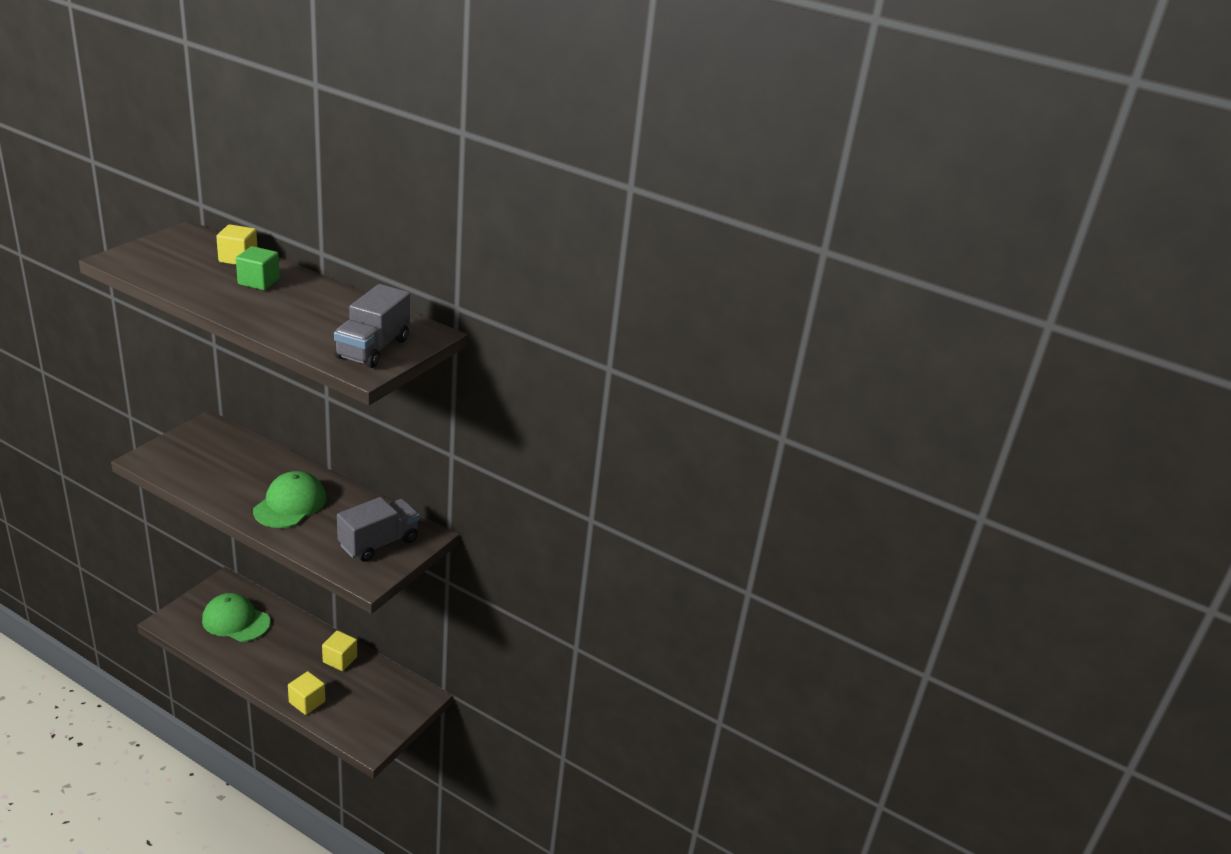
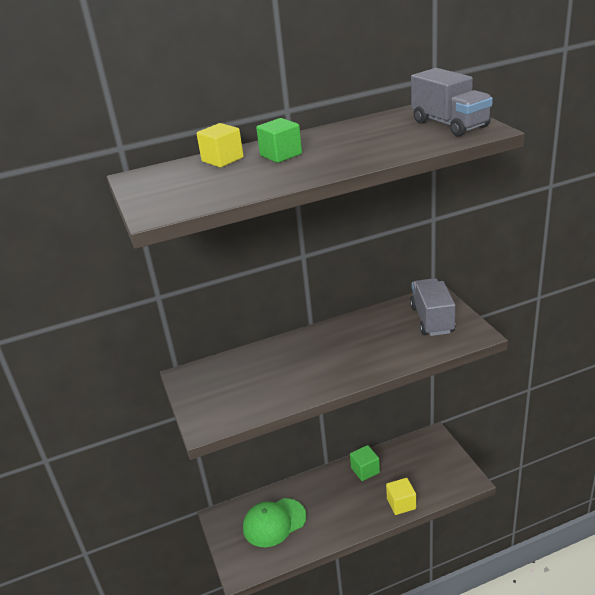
camera: 45 degrees left, 0 degrees up
green cap [253,471,327,528] -> none
yellow cube [322,631,357,671] -> green cube [350,445,380,481]

